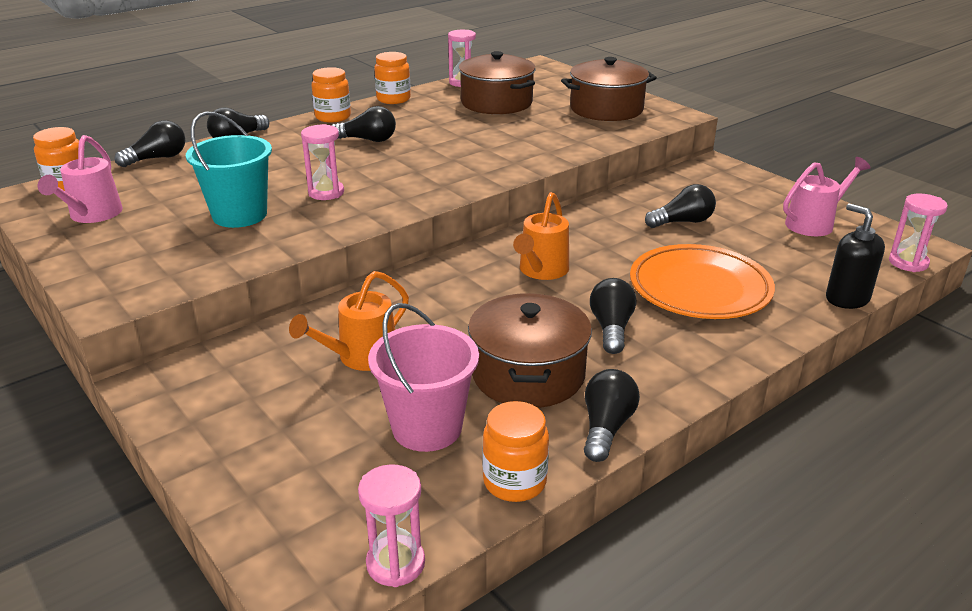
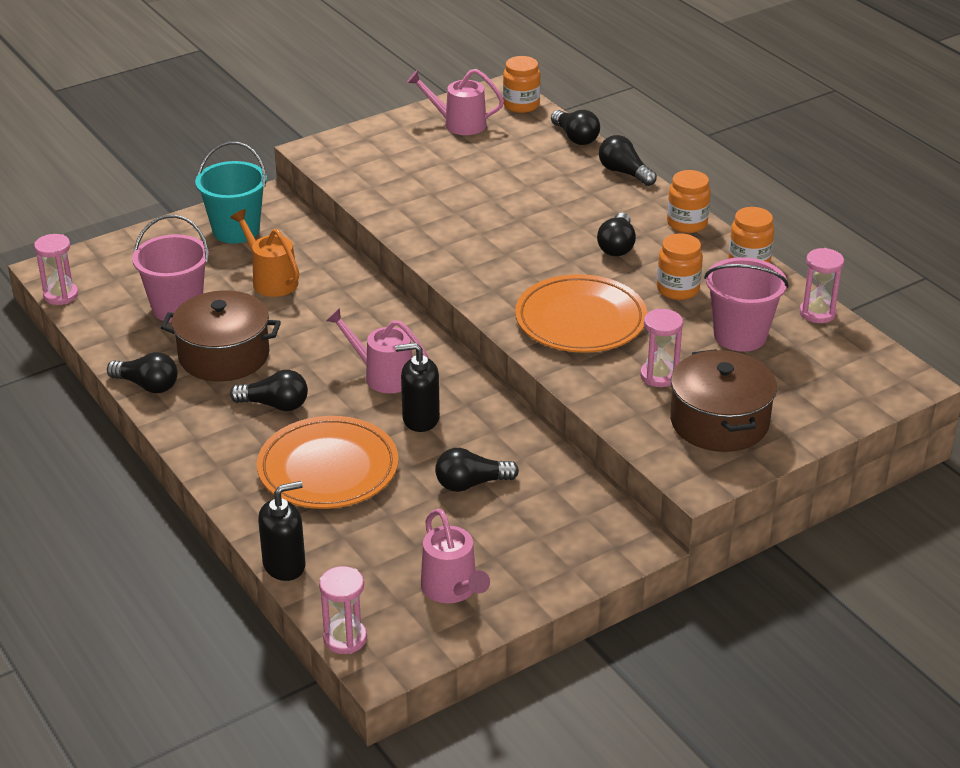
camera: 95 degrees right, 5 degrees up
turquoise bucket [186,111,272,228] -> turquoise bucket moved to [195,142,267,244]
pink hourglass [301,124,344,200] -> pink hourglass moved to [640,309,683,387]
brown pot [459,51,536,114] -> pink bucket [704,257,789,352]
orange jar [482,401,549,502] -> orange jar moved to [657,234,703,300]
orange watering can [513,192,569,280] -> pink watering can [326,308,429,393]
black light bulb [645,184,716,228] -> black light bulb turned 90 degrees clockwise [435,448,519,492]
none -> black soap dispenser [395,343,440,432]
none -> orange plate [515,274,647,353]

